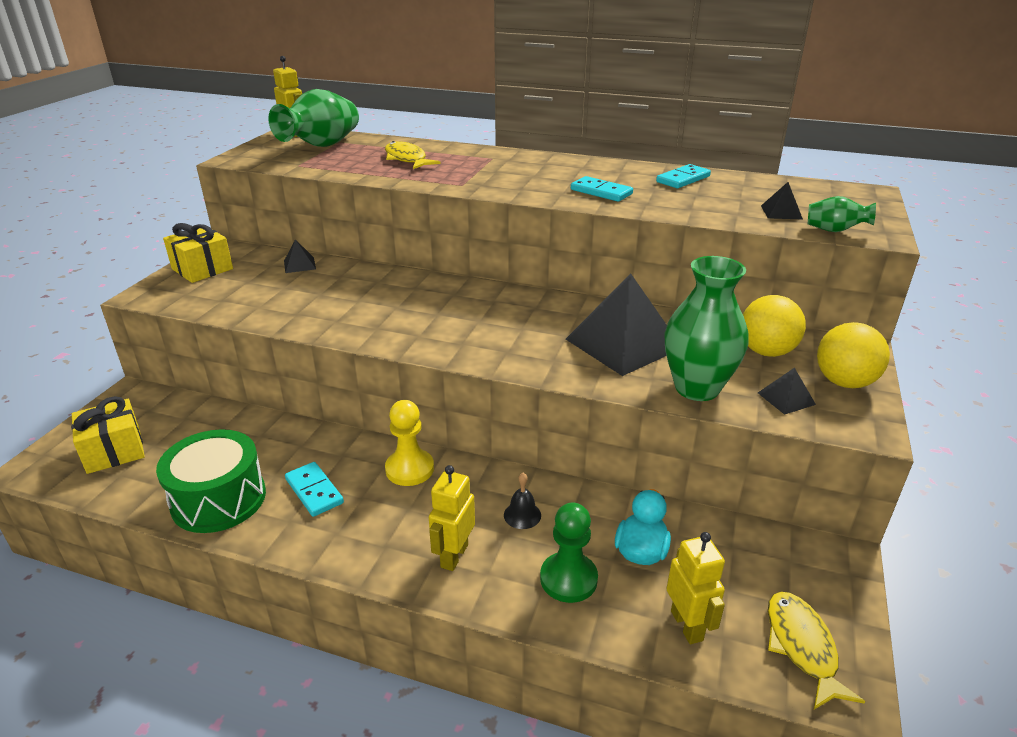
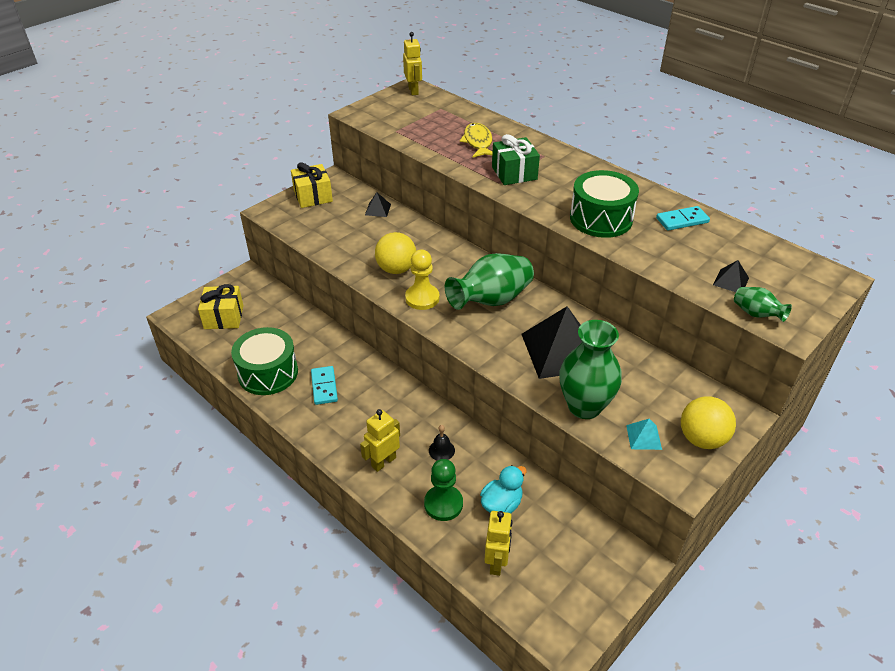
camera: 25 degrees right, 10 degrees up
green vase [268,89,359,147] -> green vase moved to [445,253,534,310]
yellow pawn [385,400,434,486] -> yellow pawn moved to [405,250,440,310]
turquoise domino [571,176,633,202] -> green drum [570,170,639,238]
yellow ball [743,295,806,357] -> yellow ball moved to [375,232,416,274]
black pyramid [758,368,816,415] -> turquoise pyramid [626,419,662,450]
yellow fish [768,592,865,710] -> none
none -> green gift [492,134,540,185]

